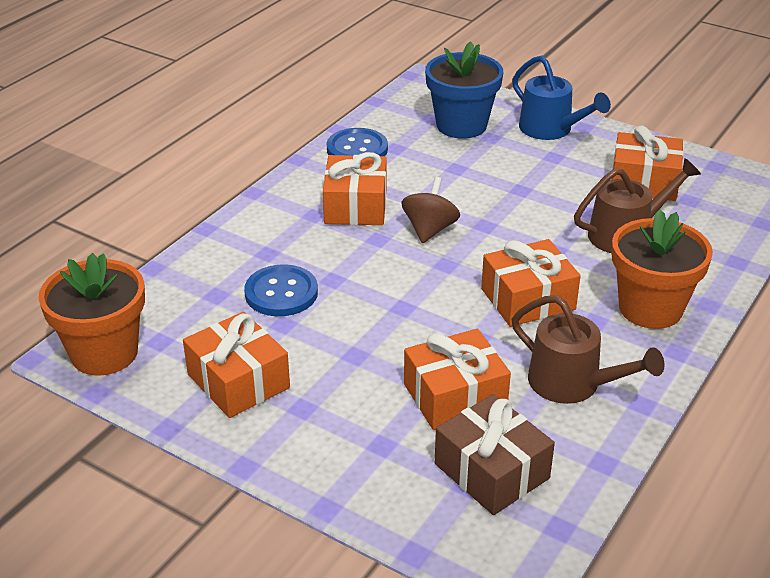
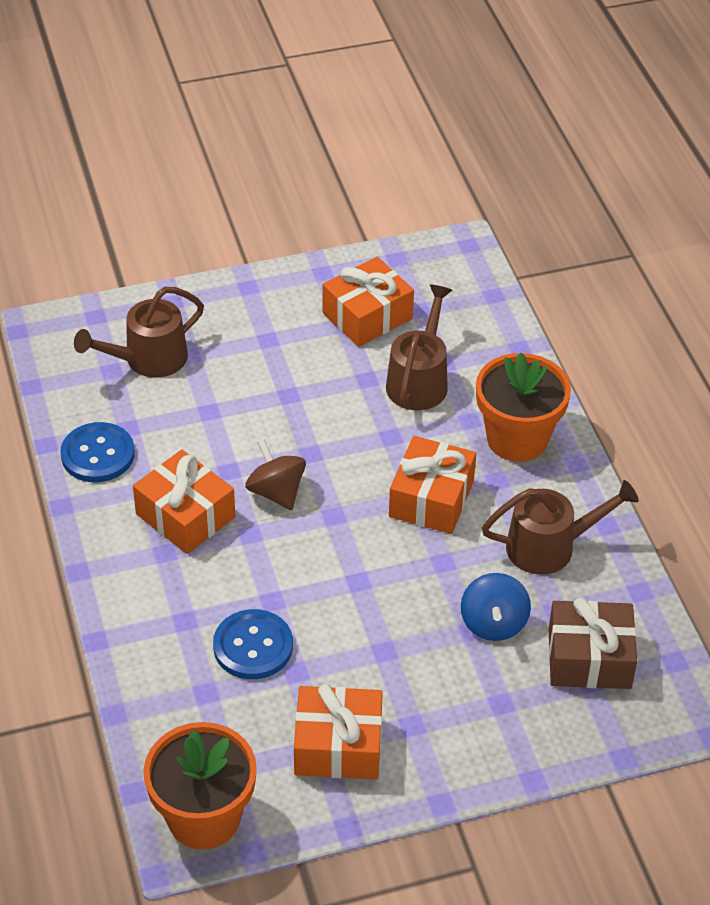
camera: 50 degrees left, 10 degrees up
orange gift [404,329,511,430] -> blue spinning top [461,573,531,641]
blue flower pot [425,41,503,139] -> brown watering can [74,287,204,378]
blue watering can [512,55,611,140] -> none

